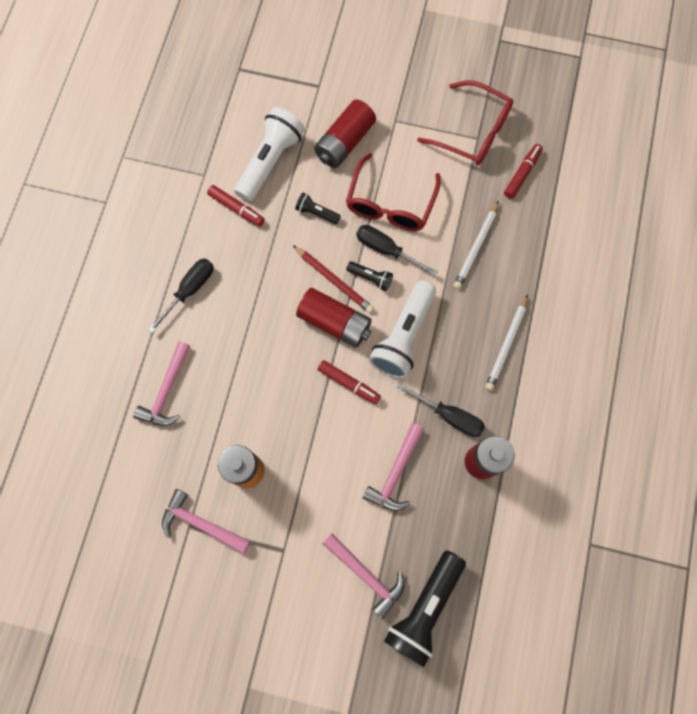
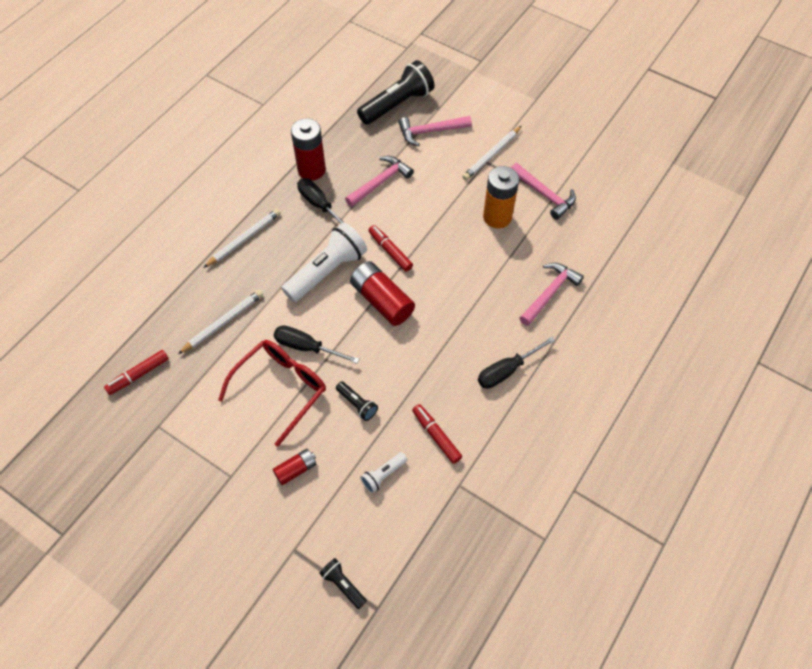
camera: 160 degrees left, 15 degrees down
white flashlight [234,107,305,202] -> white flashlight [360,452,407,493], size x0.48
red pencil [293,245,374,313] -> none
red battery [314,100,376,168] -> red battery [273,449,316,485], size x0.55
pink hammer [323,533,404,619] -> pink hammer turned 75 degrees counterclockwise [398,116,472,147]
black flashlight [346,261,393,291] -> black flashlight moved to [319,558,367,609]
black screwdriver [356,225,438,276] -> black screwdriver turned 150 degrees clockwise [274,325,359,364]
red glasses [417,80,513,165] -> none
none -> white pencil [462,126,522,180]

